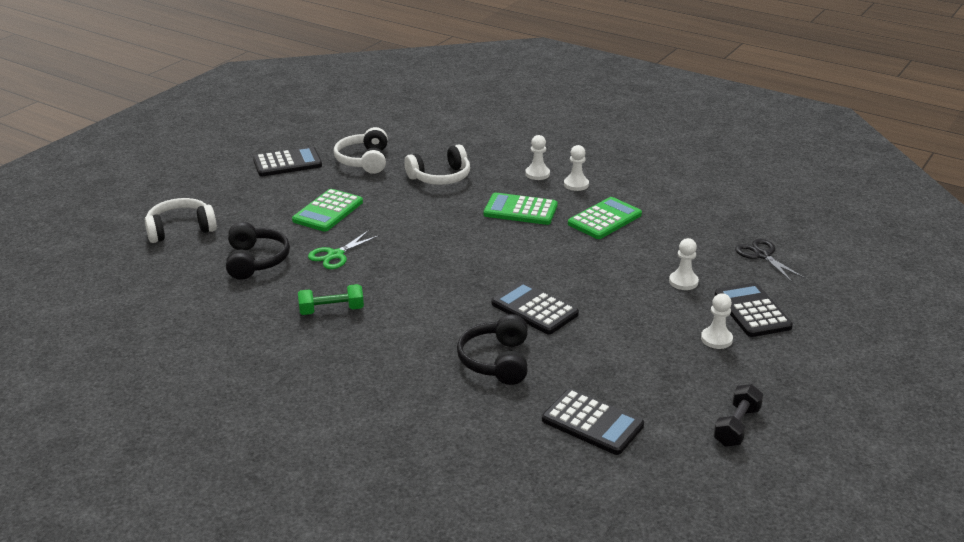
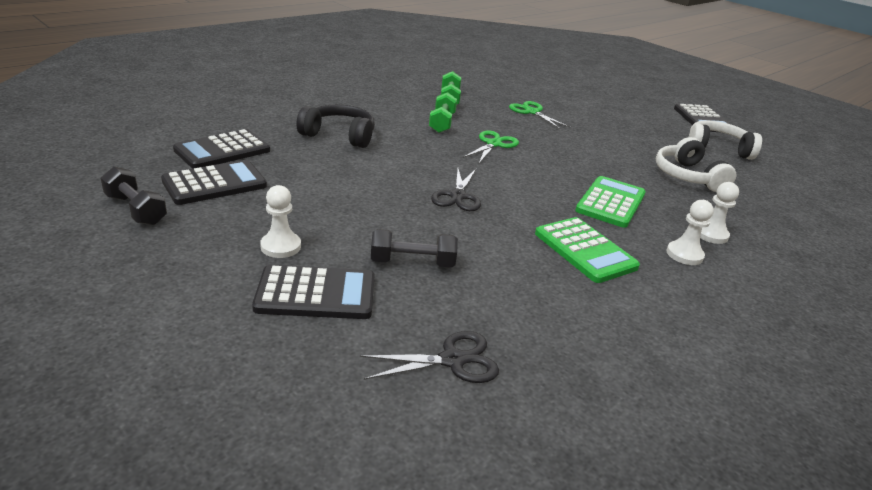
camera: 100 degrees right, 0 degrees up
white headphones [145,198,217,243] -> none
black headphones [226,222,290,280] -> none
green calculator [292,189,363,232] -> none
black calculator [491,281,579,334] -> black calculator moved to [161,160,267,205]
white pawn [669,238,699,290] -> black dumbbell [371,229,458,268]
none -> green dumbbell [429,92,457,133]
none -> black scissors [431,169,481,211]
none -> green scissors [463,130,519,163]

